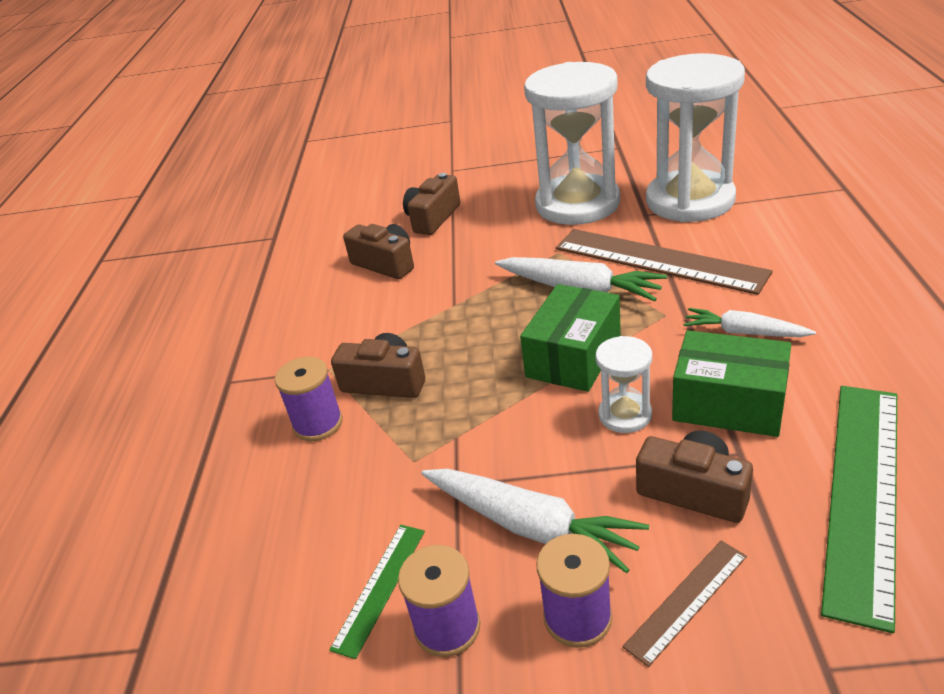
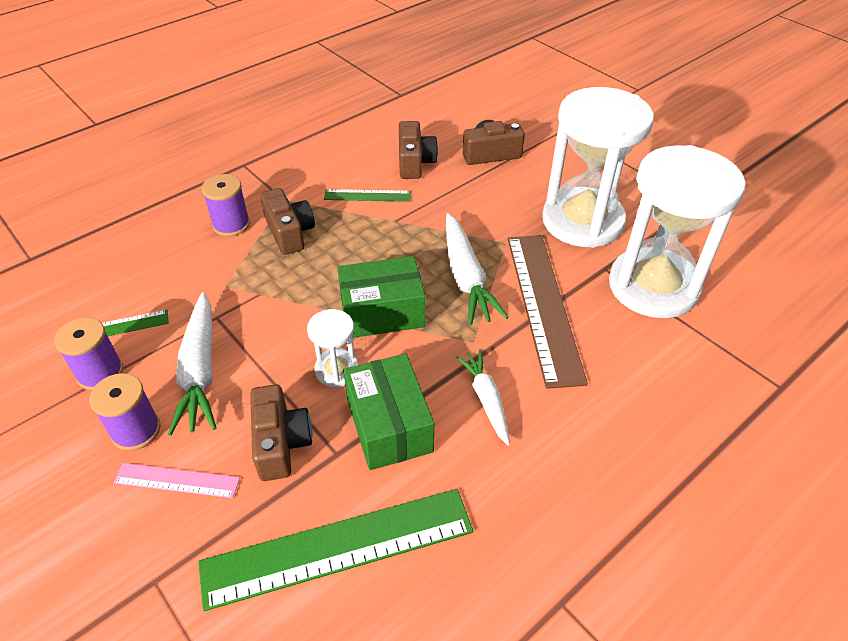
camera: 45 degrees right, 10 degrees up
brown ruler [622,540,747,667] -> pink ruler [113,463,240,498]
none -> green ruler [324,189,411,202]

